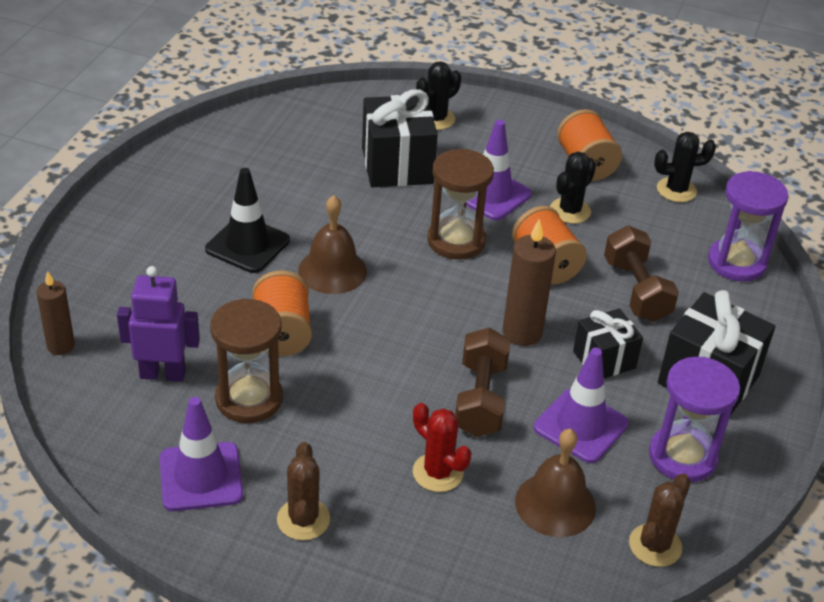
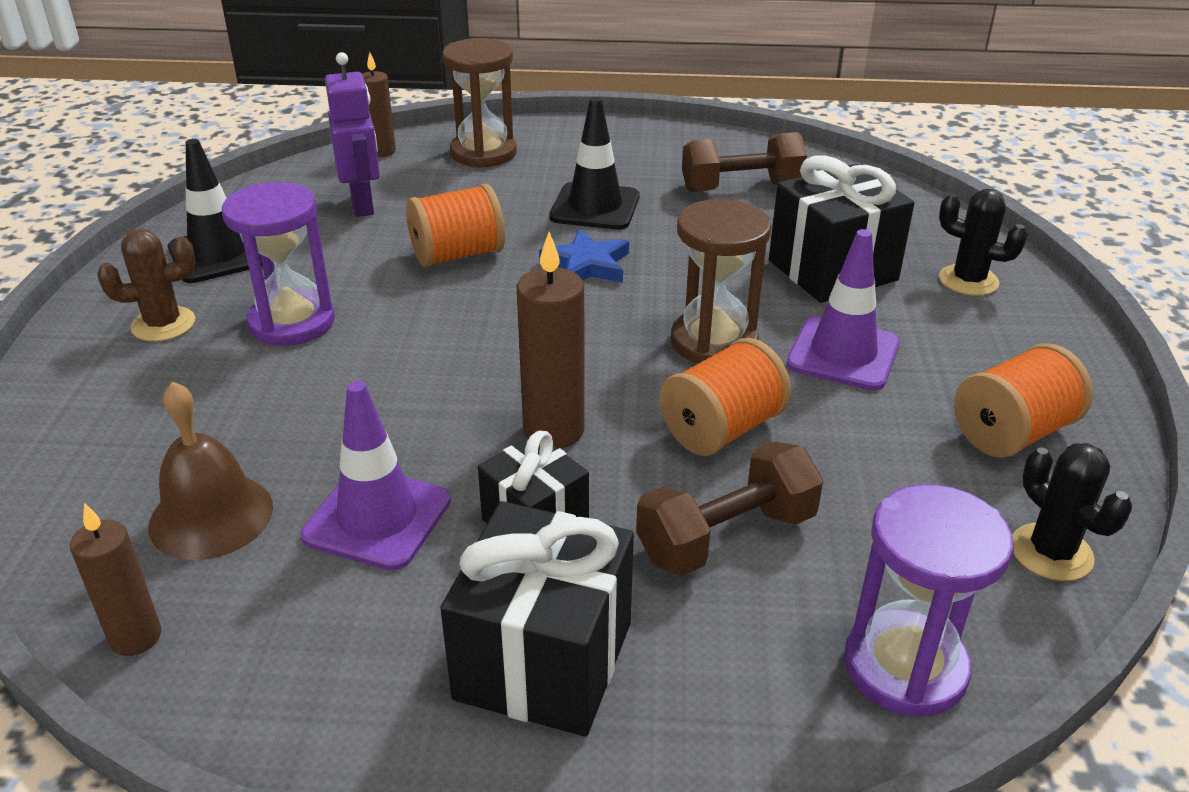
camera: 75 degrees right, 5 degrees down
purple traffic cone [160,397,243,511] -> black traffic cone [168,139,262,283]
brown hourglass [210,299,283,423] -> brown hourglass moved to [442,38,517,168]
brown bell [298,195,367,294] -> blue star [539,229,629,283]
red cactus [413,403,472,492] -> none
brown dumbbell [455,328,511,437] -> brown dumbbell moved to [682,132,807,192]
black cactus [550,152,596,224] -> none
brown cactus [629,474,691,567] -> brown candle [70,503,161,656]
purple hourglass [649,357,740,482] -> purple hourglass moved to [222,182,335,346]

